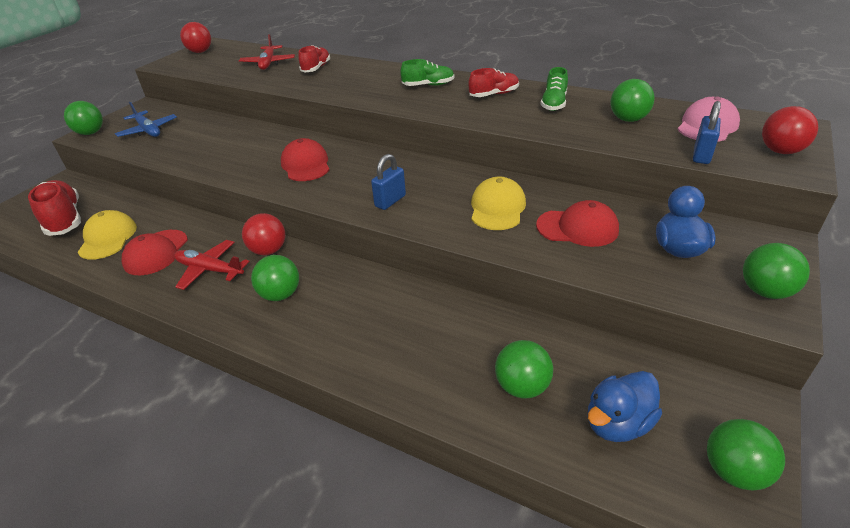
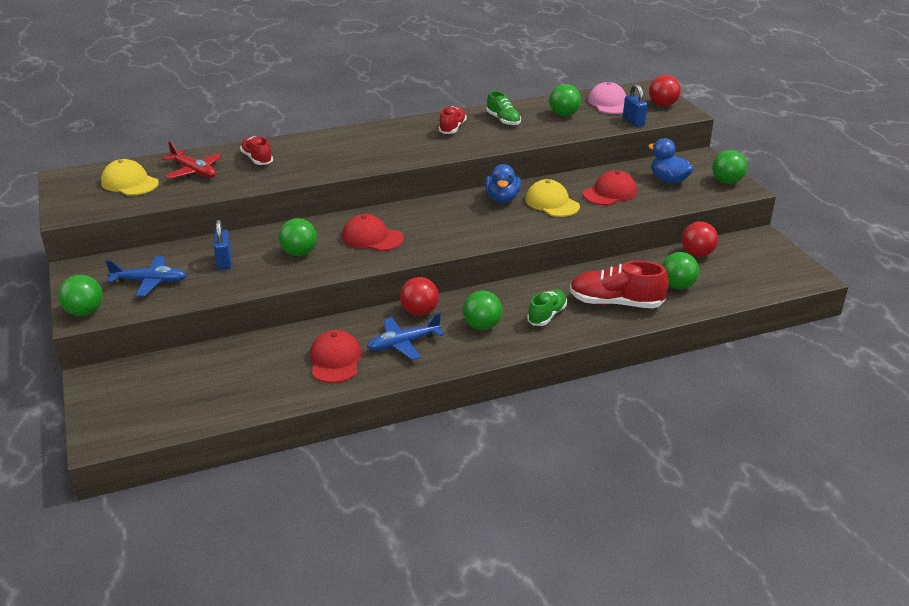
camera: 50 degrees left, 5 degrees down
red shoe [28,180,81,236] -> red shoe moved to [570,261,669,308]
yellow cap [77,210,137,260] -> yellow cap moved to [101,159,159,196]
red cap [122,230,188,275] -> red cap turned 150 degrees counterclockwise [310,330,362,383]
red plane [174,240,250,290] -> blue plane [367,313,444,360]
red ball [180,22,211,53] -> red ball moved to [682,221,718,257]
blue padlock [371,154,406,210] -> blue padlock moved to [214,220,231,270]
green shoe [400,59,454,86] -> green shoe moved to [527,290,567,326]
blue duck [588,371,662,442] -> blue duck moved to [485,164,521,203]
green ball [707,419,785,491] -> green ball moved to [279,218,317,256]

